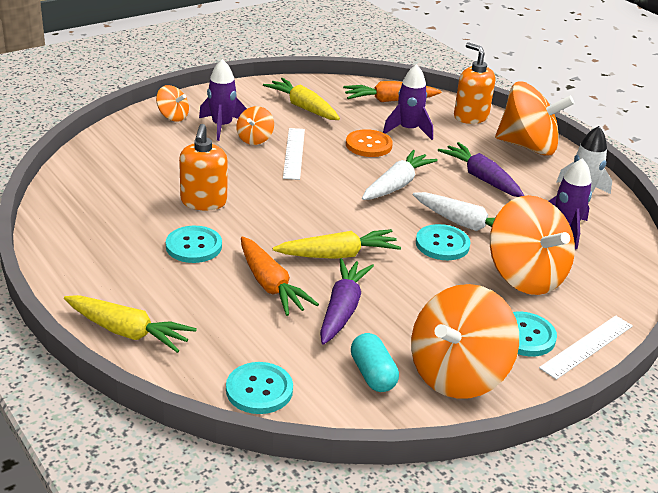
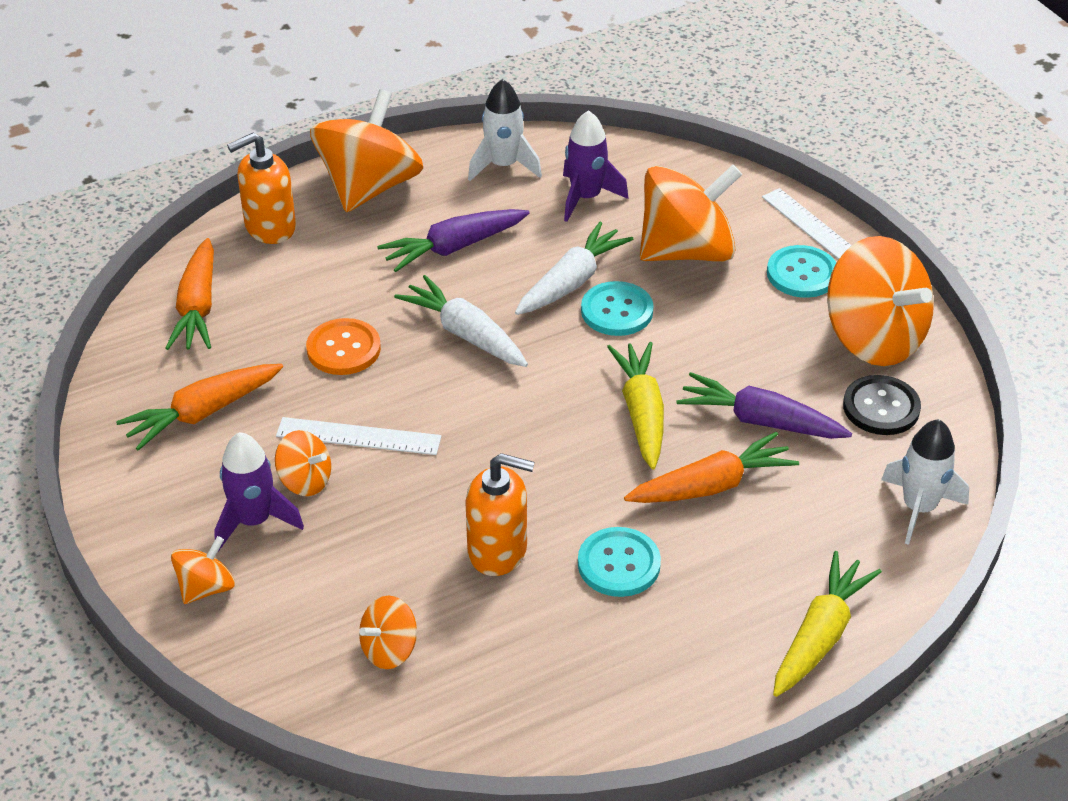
camera: 80 degrees left, 10 degrees up
turquoise button [226,362,293,414] -> white rocket [881,419,969,545]
yellow carrot [263,78,340,120] -> orange carrot [116,364,283,451]
turquoise capsule [351,333,399,392] -> black button [843,375,921,435]
purple rocket [383,64,433,140] -> none
none -> orange spinning top [359,596,417,669]

